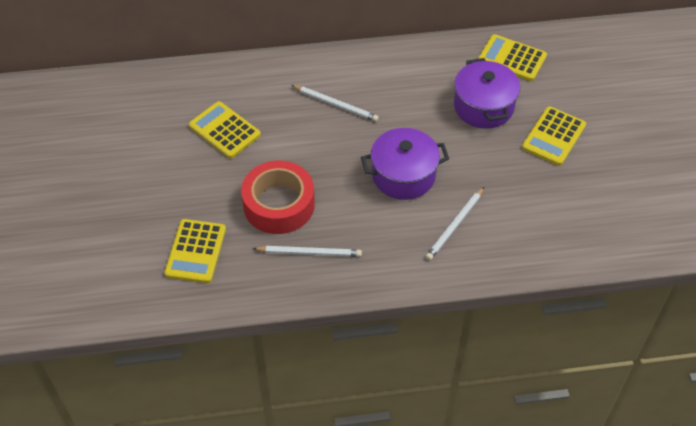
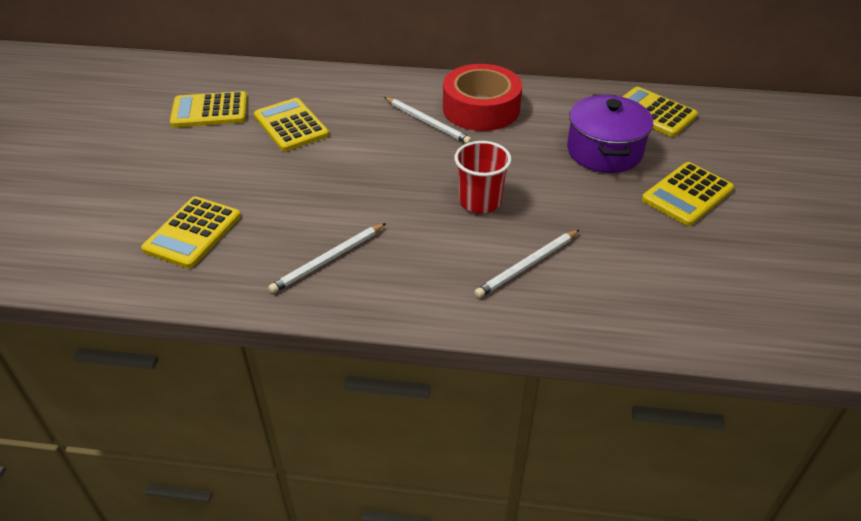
camera: 15 degrees right, 10 degrees down
red tape [241,161,315,234] -> red tape moved to [443,64,522,131]
white pencil [253,246,362,257] -> white pencil turned 120 degrees clockwise [268,223,386,293]
purple pot [361,128,449,200] -> red cup [455,141,512,213]
none -> yellow calculator [170,91,247,128]

